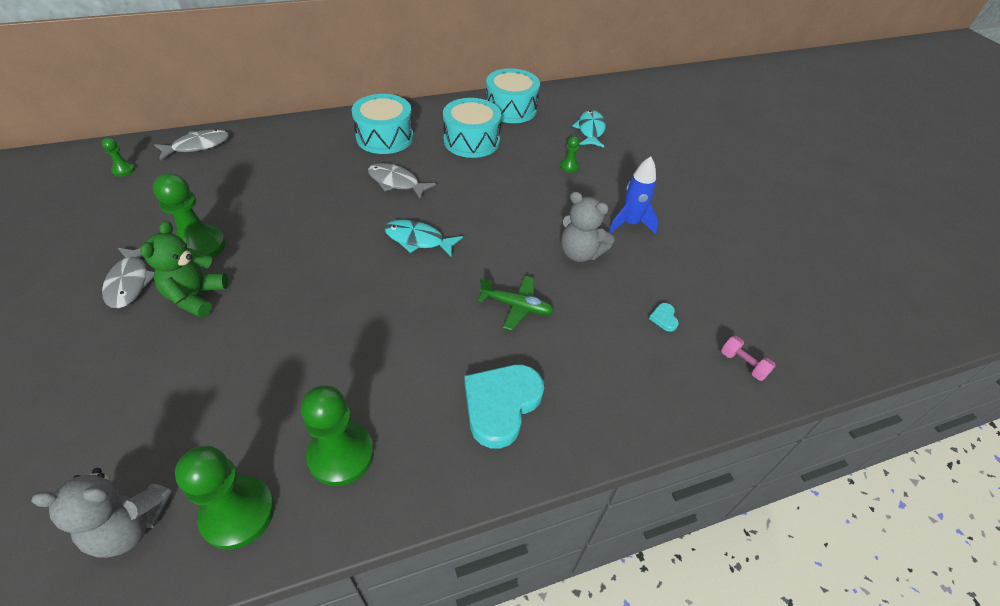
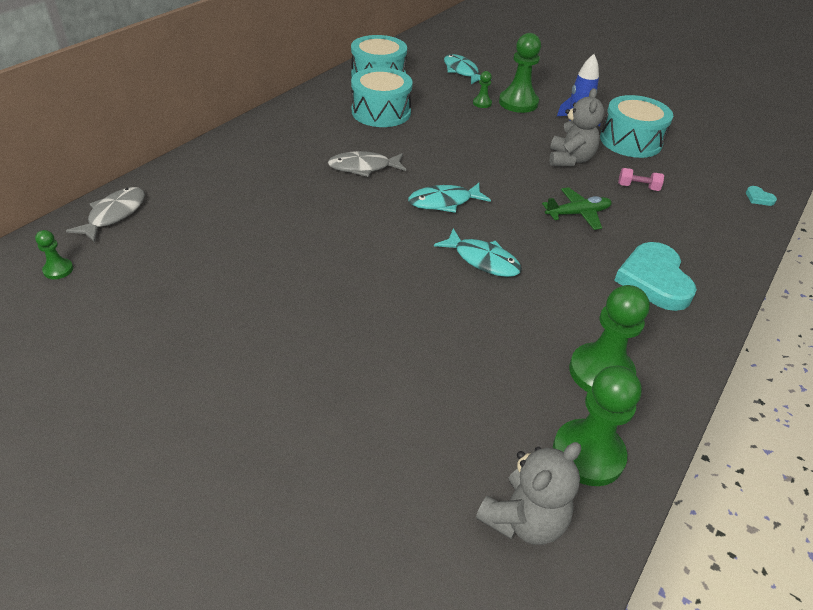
camera: 35 degrees left, 5 degrees down
grey fish [102,248,154,308] -> none
green teddy bear [140,221,228,318] -> none
green pawn [153,173,226,259] -> green pawn moved to [499,33,541,113]
turquoise drum [352,94,413,154] -> turquoise drum moved to [600,95,673,158]
grey teddy bear [561,192,615,262] -> grey teddy bear turned 75 degrees counterclockwise [549,88,604,166]
turquoise heart [649,303,679,332] -> turquoise heart moved to [746,186,777,206]
pink dumbbell [721,336,776,381] -> pink dumbbell moved to [618,168,664,191]
none -> turquoise fish [434,229,522,277]

